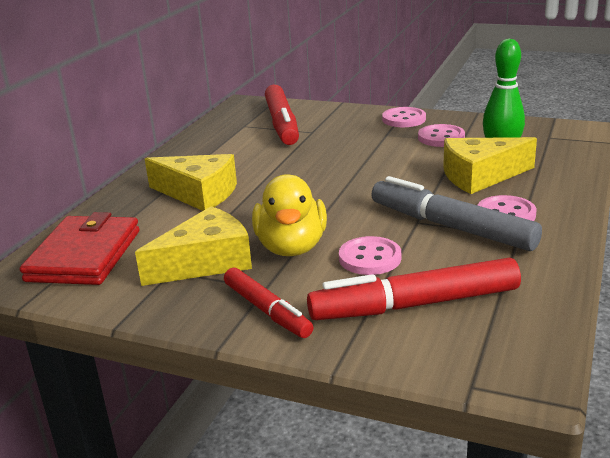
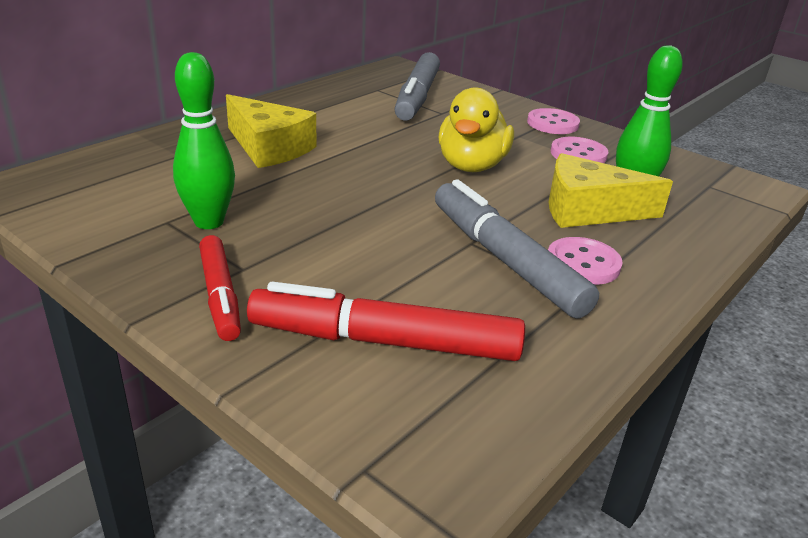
camera: 15 degrees right, 5 degrees up
red wallet [20,212,139,285] -> none
yellow cheese [135,206,252,286] -> green bowling pin [173,52,235,229]
yellow duck [252,174,327,256] -> yellow duck moved to [439,87,514,172]
red marker [265,85,299,145] -> grey marker [394,52,440,121]
pink button [339,236,401,275] -> none

